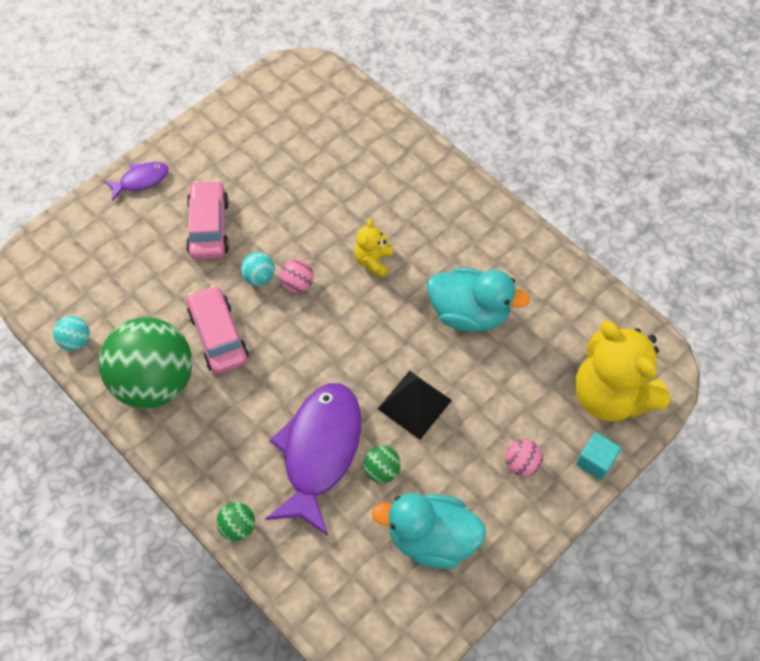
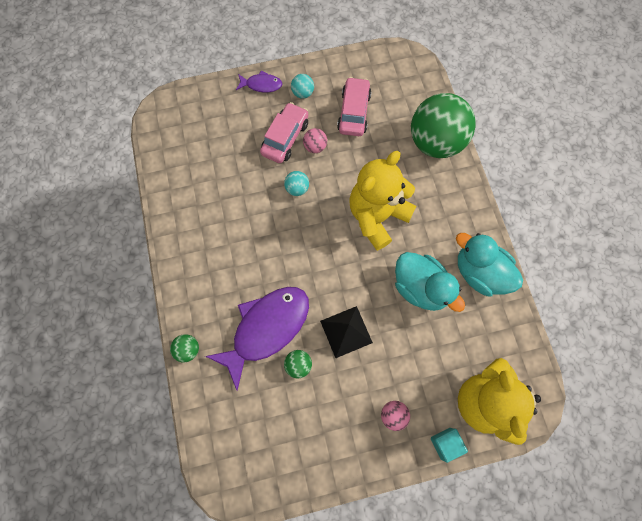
camera: 30 degrees right, 10 degrees up
turquoise ball [53,316,90,351] -> turquoise ball moved to [291,74,314,99]
green ball [99,317,192,409] -> green ball moved to [411,93,476,158]
pink car [187,285,249,374] -> pink car moved to [337,77,371,136]
pink ball [280,259,314,293] -> pink ball moved to [303,128,327,153]
yellow teddy bear [354,219,392,278] -> yellow teddy bear [350,151,417,251], size x2.15
turquoise duck [372,493,486,569] -> turquoise duck moved to [456,233,523,297]

